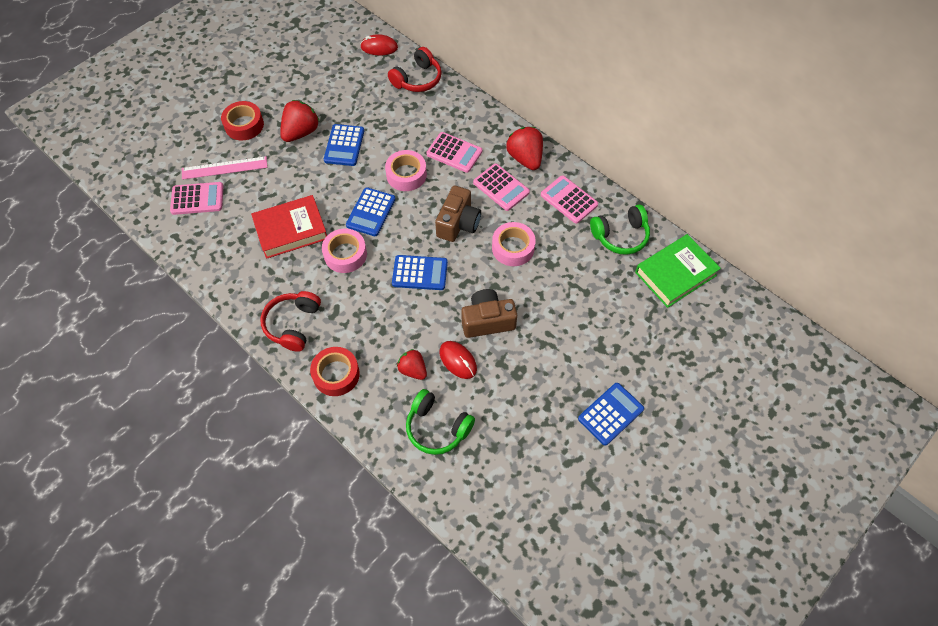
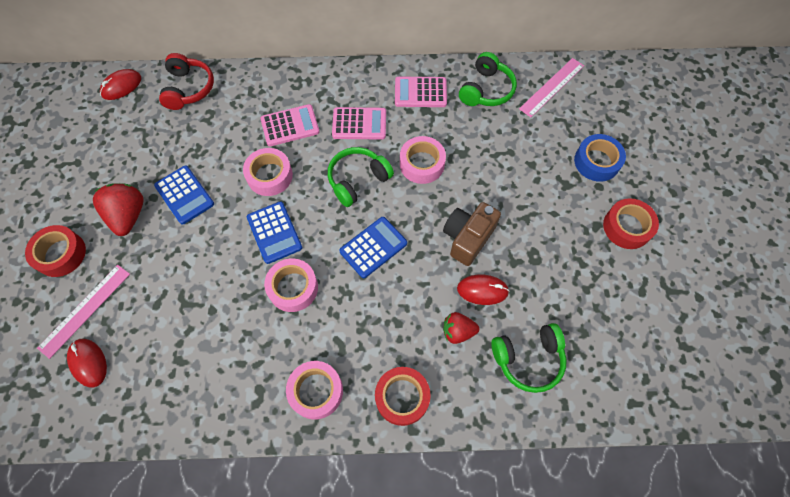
camera: 45 degrees left, 5 degrees up
pink calculator [170,182,224,215] -> red mouse [67,339,107,387]
red book [251,195,327,259] -> none
red headphones [260,291,321,352] -> pink tape [286,361,343,419]
brown camera [435,186,481,242] -> green headphones [328,147,394,207]
red strawberry [506,127,543,170] -> none
blue calculator [578,383,644,445] -> red tape [603,198,659,249]
green book [635,234,721,308] -> pink ruler [519,58,584,117]
none -> blue tape [574,134,626,182]

